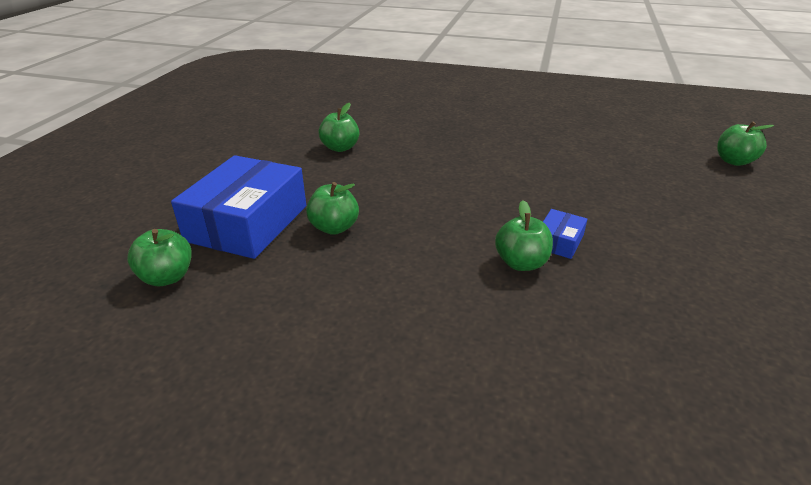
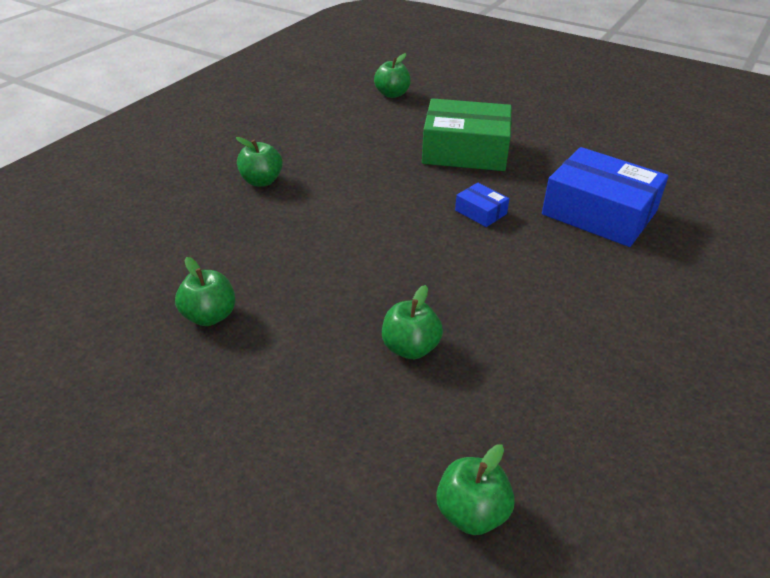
camera: 75 degrees left, 5 degrees up
blue box [171,155,306,259] -> blue box moved to [542,147,668,247]
green apple [495,200,553,271] -> green apple moved to [236,137,283,186]
none -> green box [422,98,512,171]

